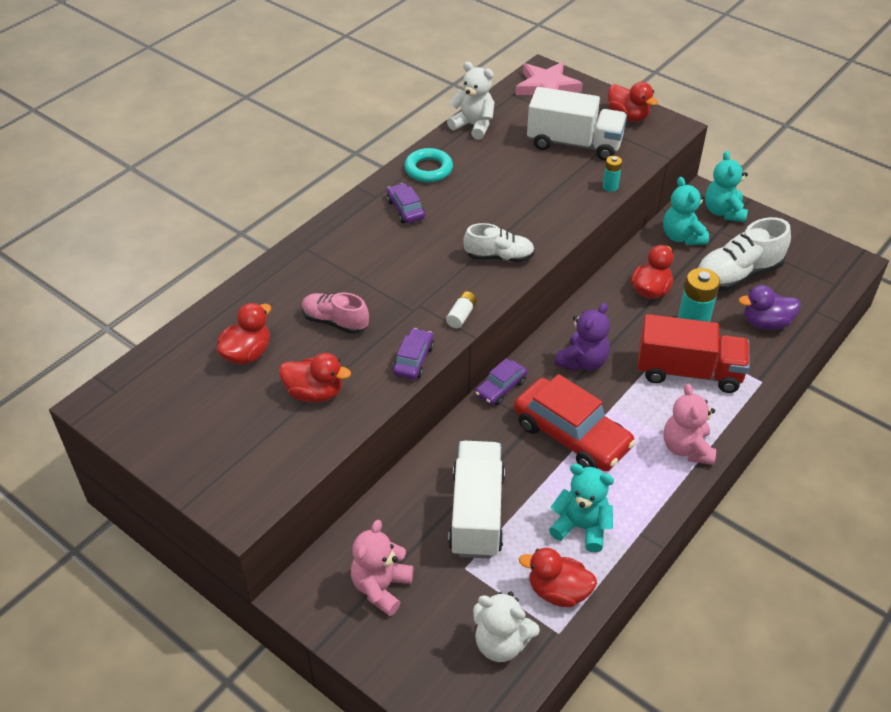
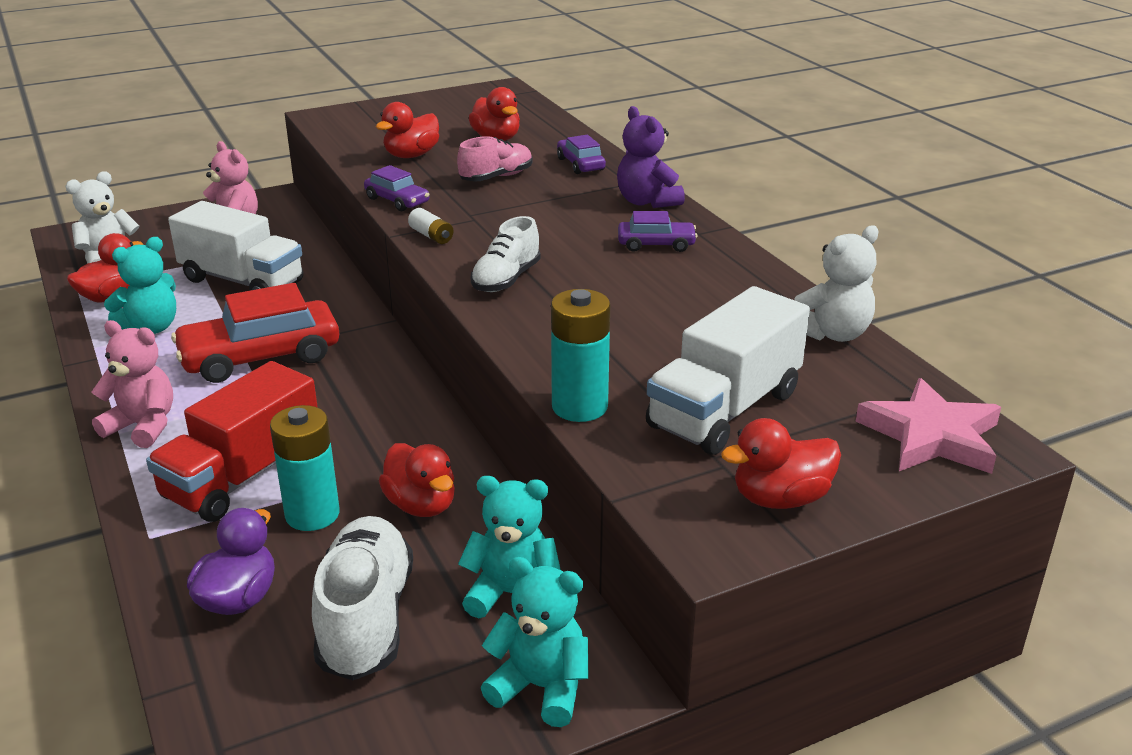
camera: 115 degrees right, 15 degrees down
turquoise ring [404,148,453,182] -> none
purple car [475,359,527,405] -> purple car moved to [557,135,606,174]
purple teddy bear [555,303,610,371] -> purple teddy bear moved to [617,106,685,208]
turquoise battery [603,156,622,192] -> turquoise battery [551,289,610,422], size x1.94

